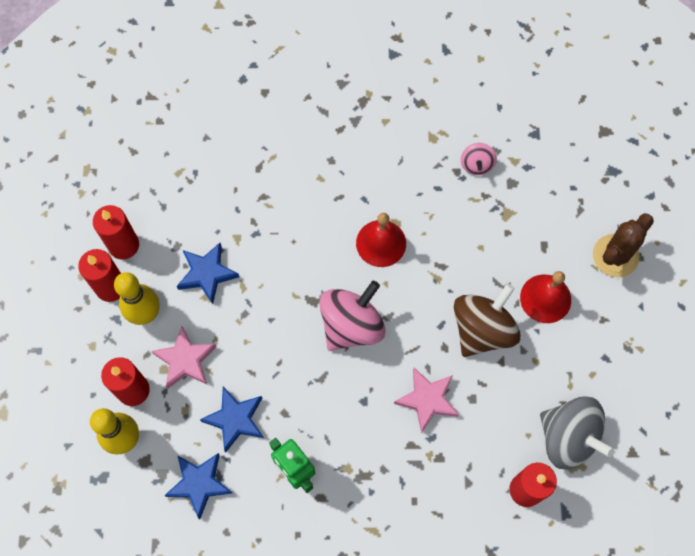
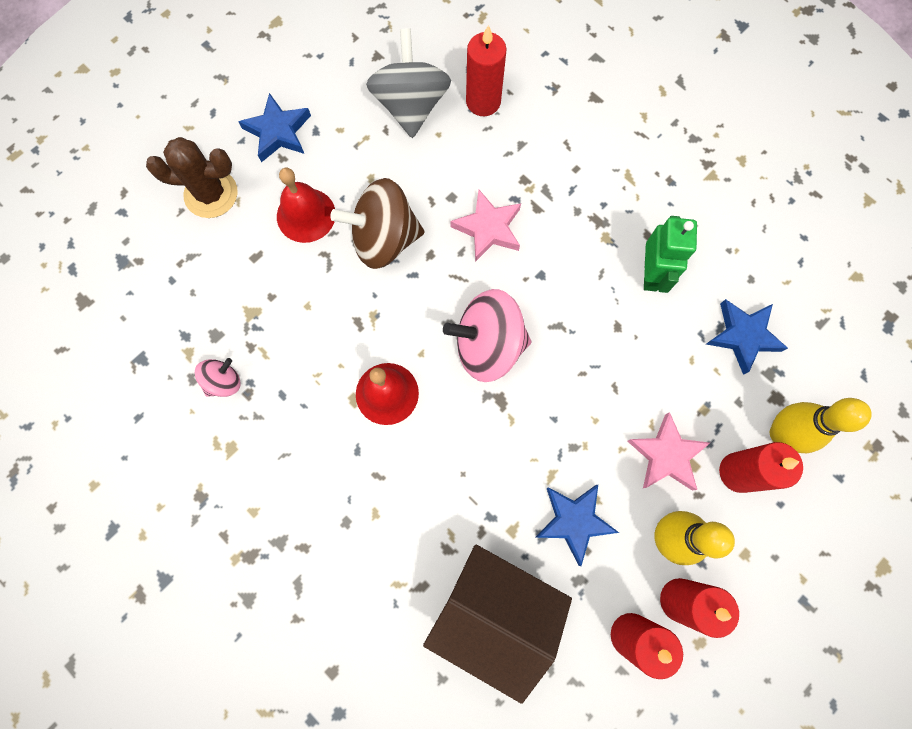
camera: 135 degrees left, 5 degrees up
blue star [200,387,264,453] -> blue star moved to [238,93,311,162]
none -> brown house [423,544,572,704]

